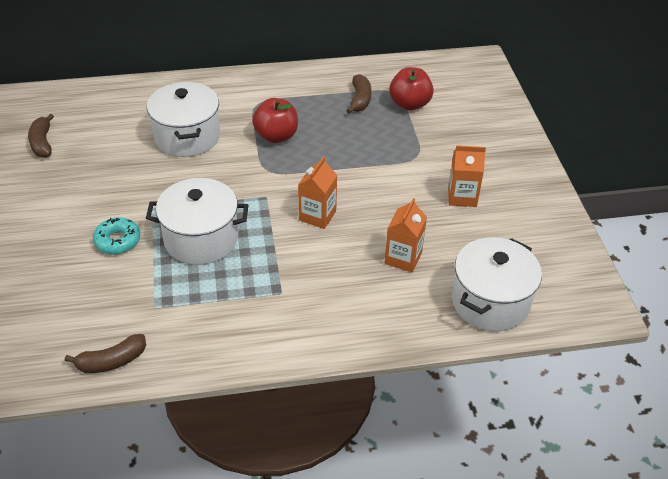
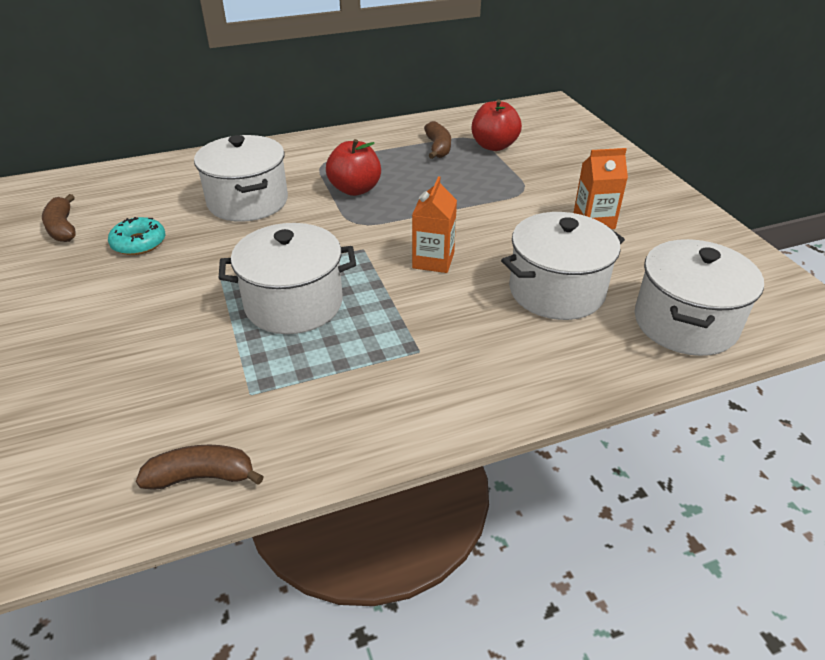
camera: 10 degrees left, 5 degrees down
brown banana [65,334,146,373] -> brown banana turned 150 degrees counterclockwise [136,445,264,490]
turquoise donut [93,218,140,255] -> turquoise donut moved to [108,217,165,255]
orange carton [384,198,427,273] -> white pot [501,212,625,320]

